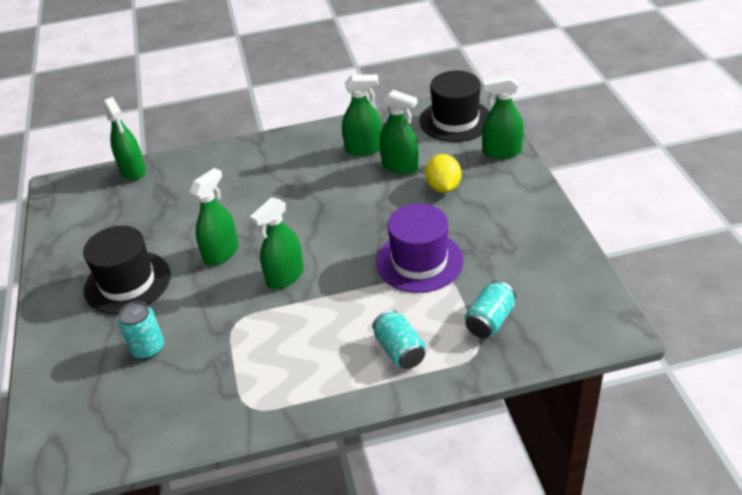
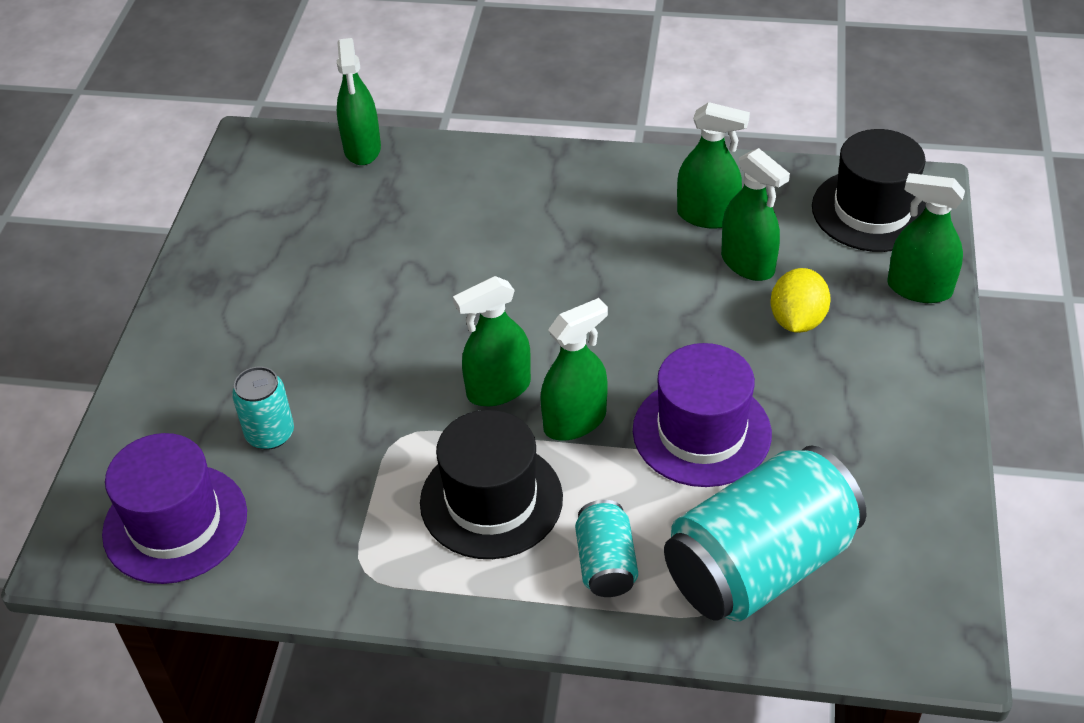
camera: 20 degrees right, 5 degrees up
black hat [83,226,171,314] -> black hat moved to [420,410,563,559]
green spray bottle [190,168,239,266] -> green spray bottle moved to [540,298,608,441]
turquoise can [465,281,516,338] -> turquoise can [664,445,866,621], size x2.07
none -> purple hat [102,433,247,584]

